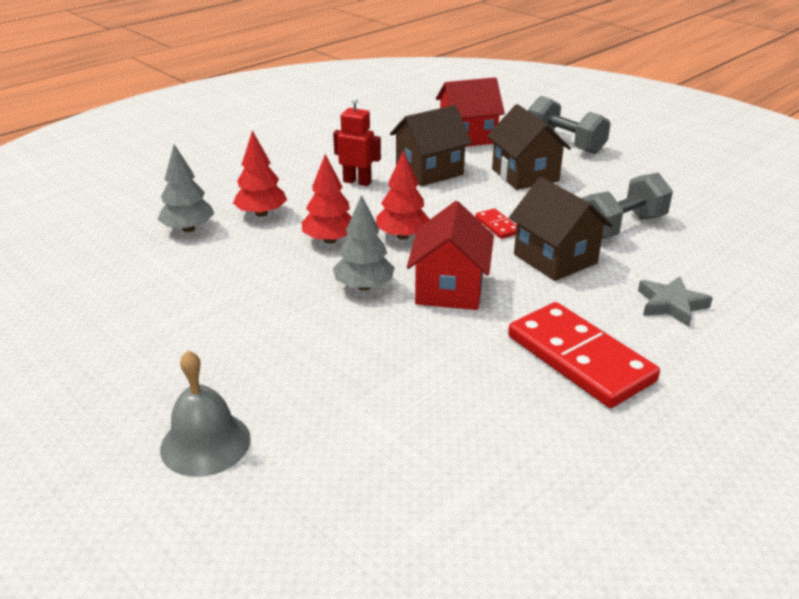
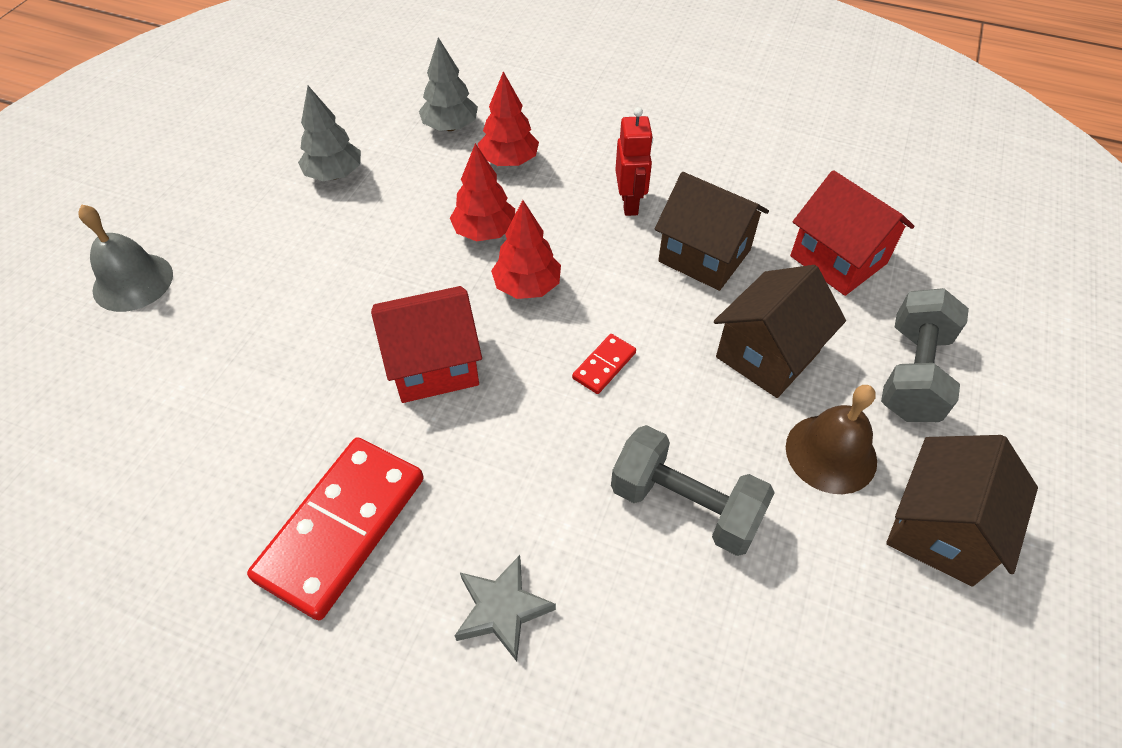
camera: 65 degrees right, 20 degrees up
grey tree [333,195,395,291] -> grey tree moved to [298,86,361,181]
brown house [509,177,613,281] -> brown house moved to [886,435,1038,587]
none -> brown bell [786,385,877,494]

